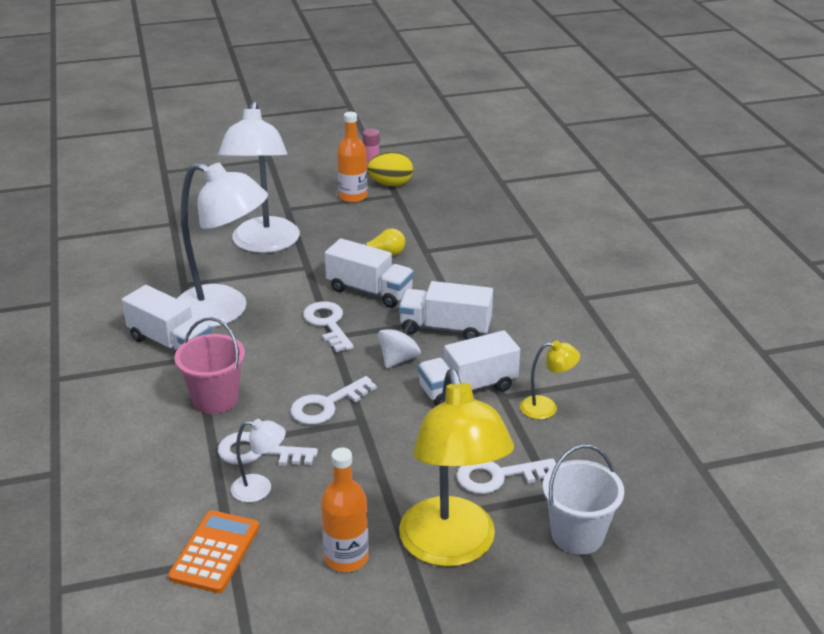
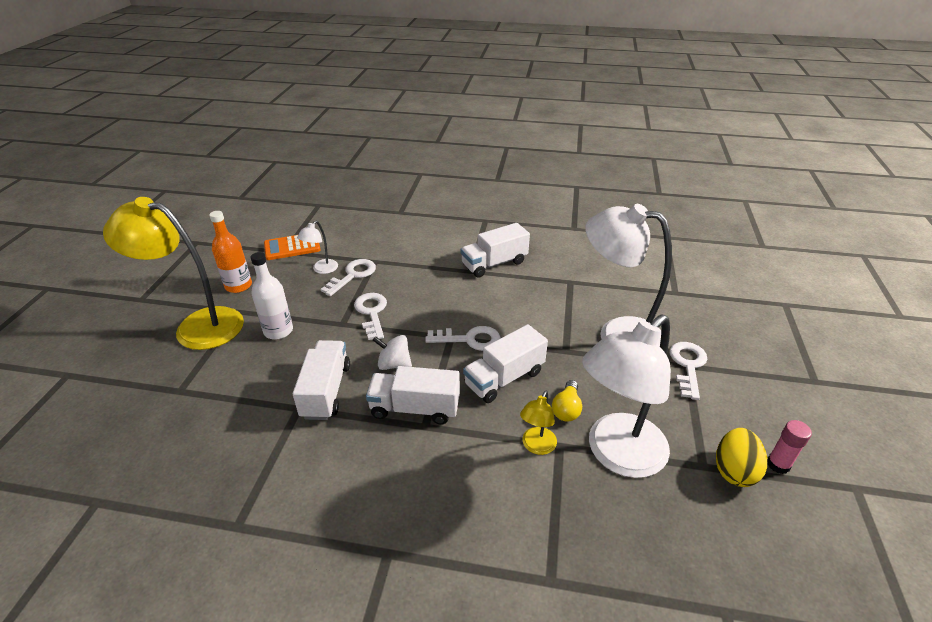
camera: 115 degrees right, 5 degrees up
orange calculator [168,510,259,593] -> orange calculator turned 120 degrees clockwise [264,235,321,260]
pink bucket [174,317,245,414] -> none
white lamp [177,162,268,328] -> white lamp moved to [582,314,671,478]
orange bottle [337,112,368,203] -> none
white spinning top [378,319,421,369] -> white spinning top turned 135 degrees clockwise [373,335,412,370]
white truck [399,281,493,340] -> white truck turned 120 degrees counterclockwise [366,366,460,425]
white key [456,458,556,494] -> white key moved to [670,342,707,400]
yellow lamp [520,340,580,419] -> yellow lamp moved to [520,390,557,455]
white bucket [543,445,624,555] -> none
none -> white bottle [251,252,293,339]

